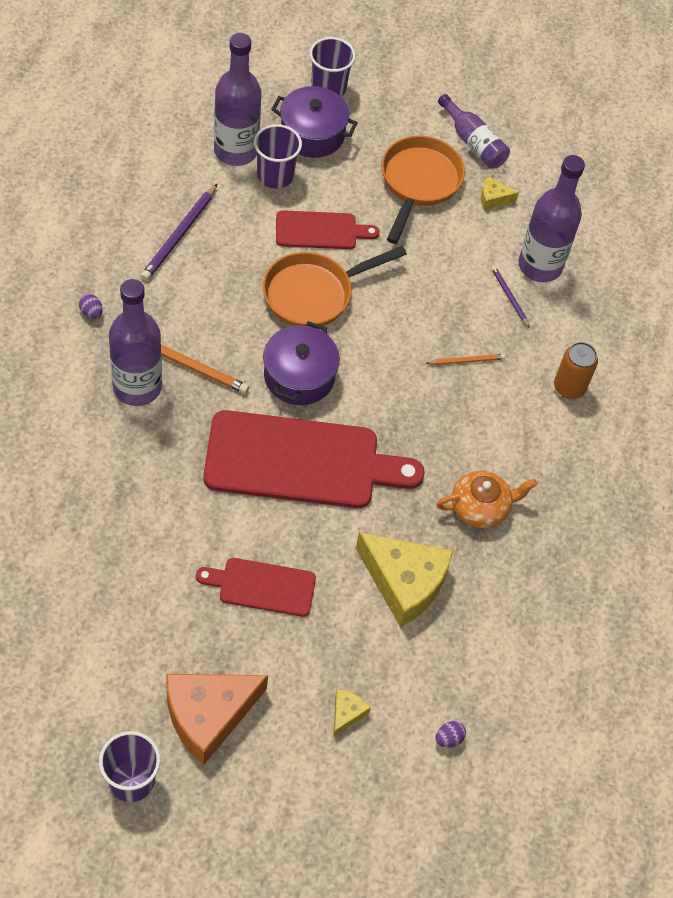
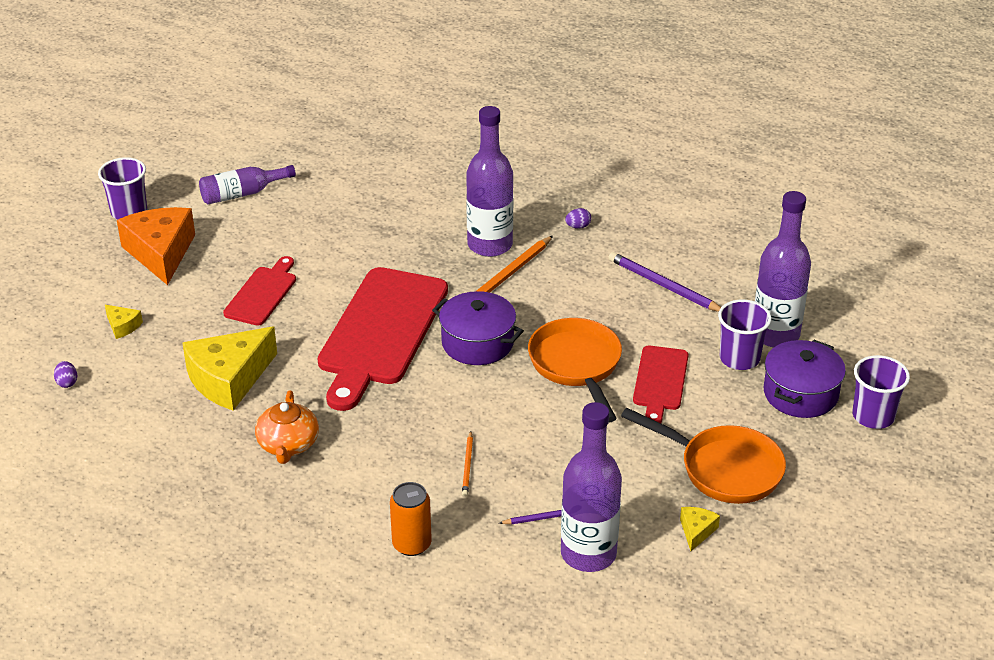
camera: 110 degrees right, 20 degrees down
purple bottle [438,94,510,169] -> purple bottle moved to [199,165,296,204]

